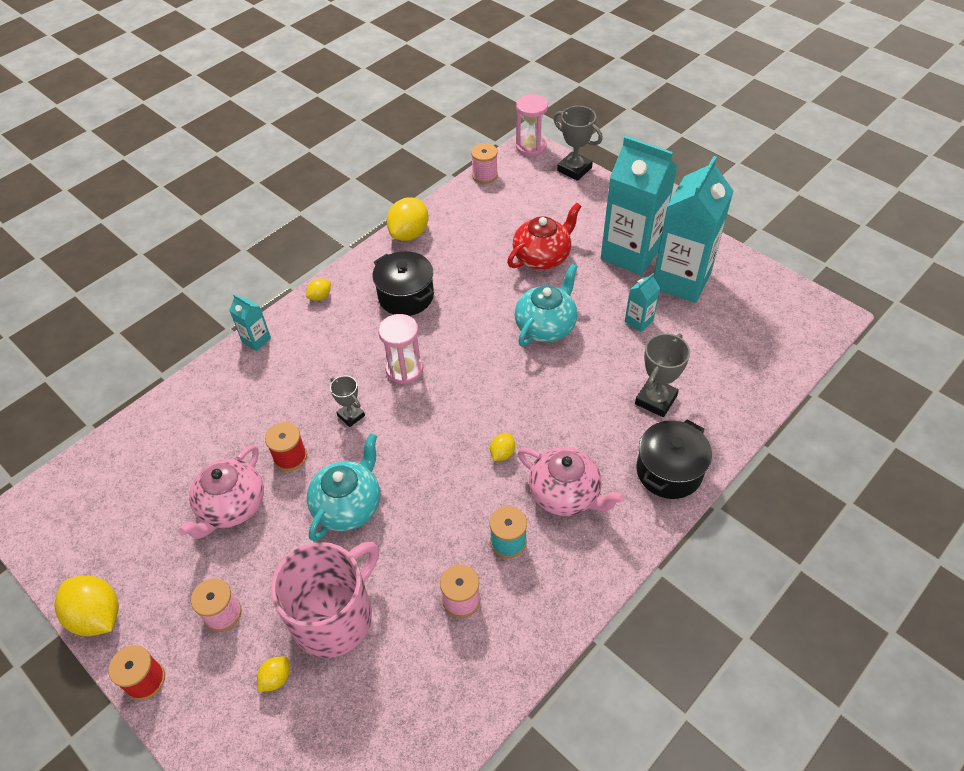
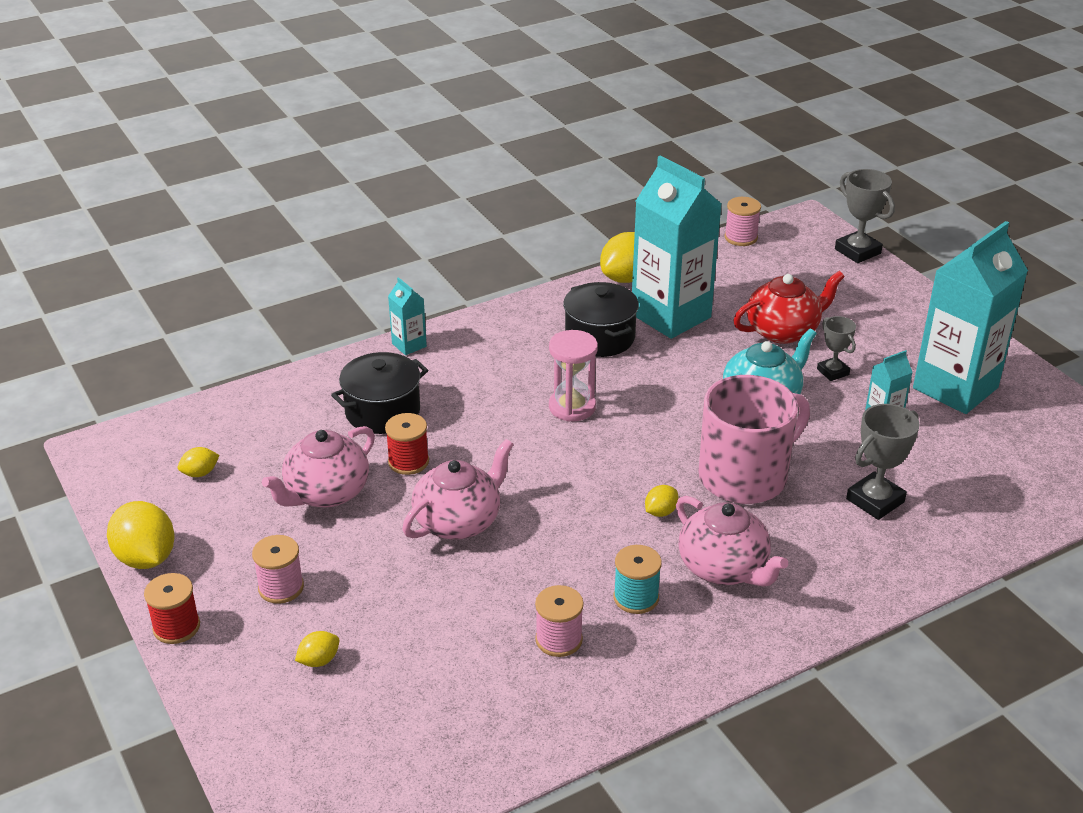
camera: 15 degrees right, 15 degrees down
pink mug [271,542,379,658] -> pink mug moved to [698,375,810,504]
yellow lemon [306,278,331,301] -> yellow lemon moved to [178,447,220,477]
turquoise teapot [307,433,380,541] -> pink teapot [402,439,514,540]
grey trophy [330,376,365,427] -> grey trophy moved to [817,316,856,381]
pink hourglass [516,94,548,157] -> none
turquoise carton [601,136,677,275] -> turquoise carton moved to [632,155,722,339]
black pot [636,419,712,499] -> black pot moved to [331,352,428,434]

